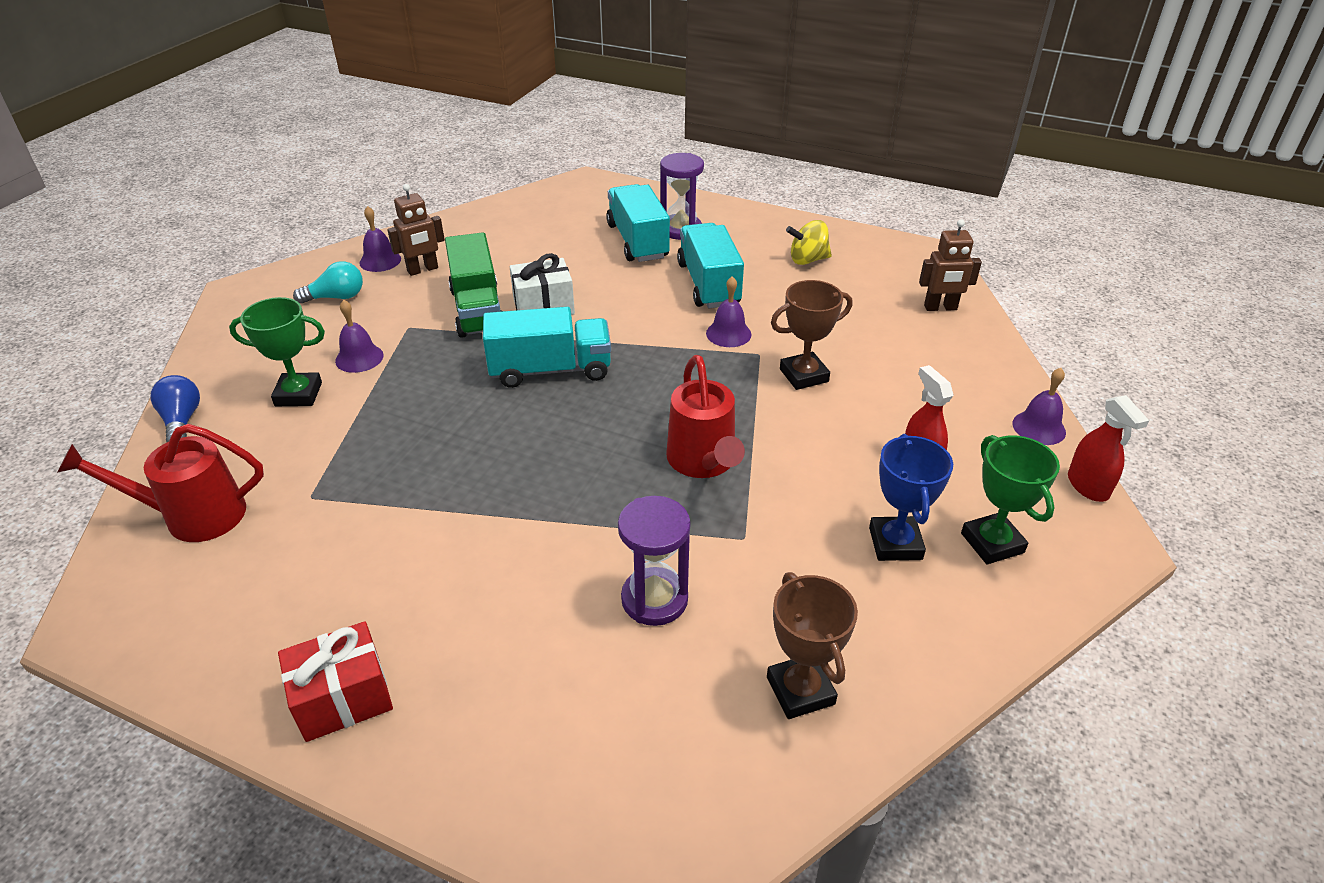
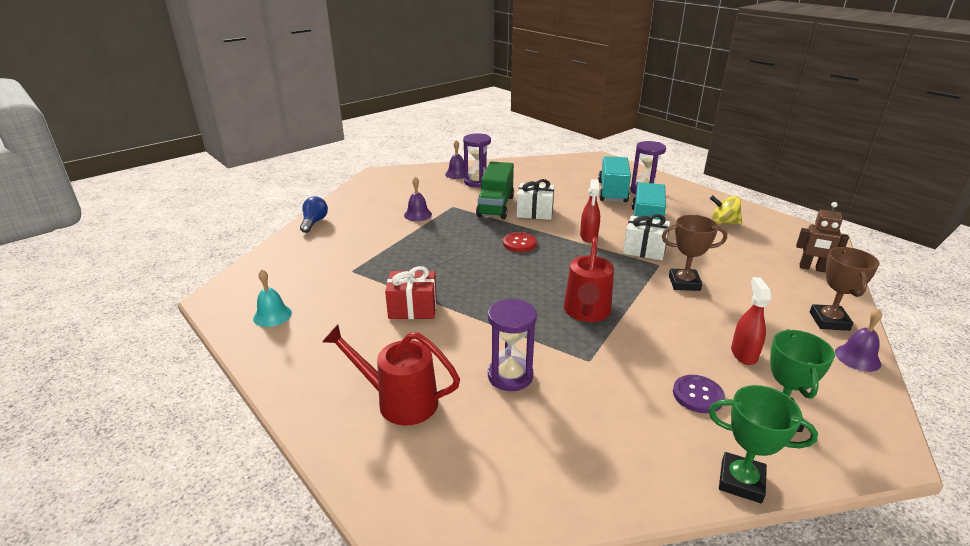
camera: 25 degrees right, 10 degrees down
red watering can [57,424,264,542] -> red watering can moved to [322,324,460,426]
green trophy [229,297,325,406] -> green trophy moved to [709,385,818,503]
red gift [278,621,393,742] -> red gift moved to [385,266,437,319]
turquoise light bulb [293,261,363,304] -> none
brown robot [387,184,445,276] -> purple hourglass [463,133,491,188]
turquoise truck [483,307,611,388] -> red button [503,232,537,252]
purple bell [706,276,752,347] -> white gift [623,214,670,260]
brown trophy [767,572,858,719] -> brown trophy moved to [810,247,880,331]
blue trophy [869,434,953,561] -> purple button [673,375,725,413]
red spray bottle [1068,395,1149,502] -> red spray bottle moved to [580,179,600,242]
none -> turquoise bell [253,269,292,327]

